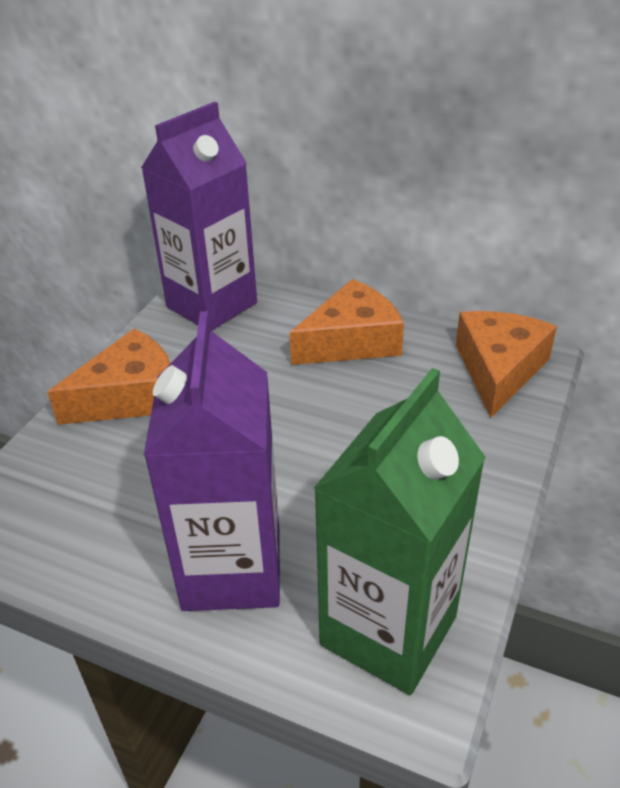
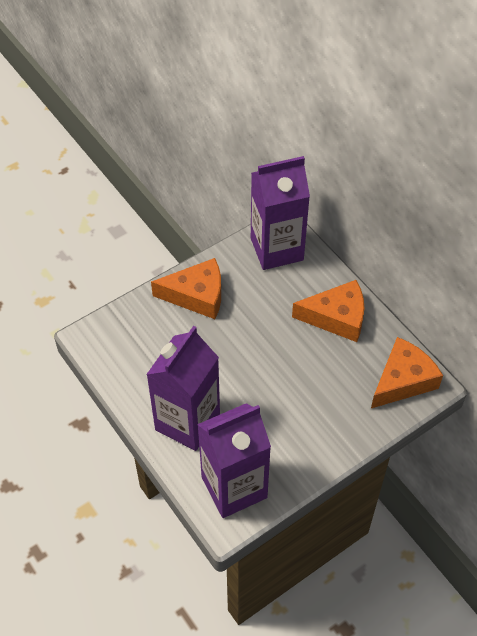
camera: 30 degrees right, 15 degrees up
green carton [314,368,486,695] -> purple carton [197,403,271,518]

